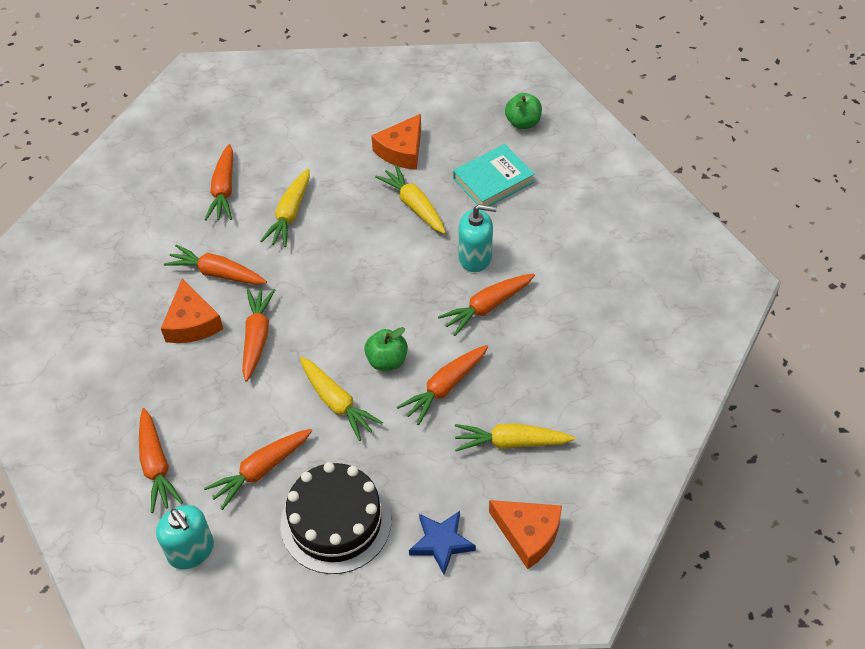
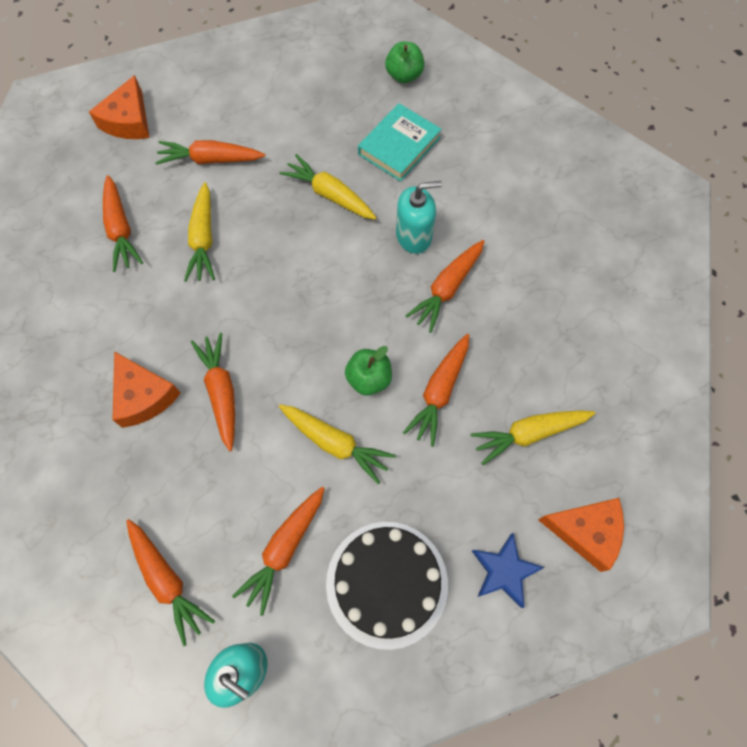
camera: 20 degrees left, 15 degrees up
orange carrot [164,244,267,285] -> orange carrot moved to [155,140,265,165]
orange cheese [371,114,421,170] -> orange cheese moved to [89,75,150,139]

